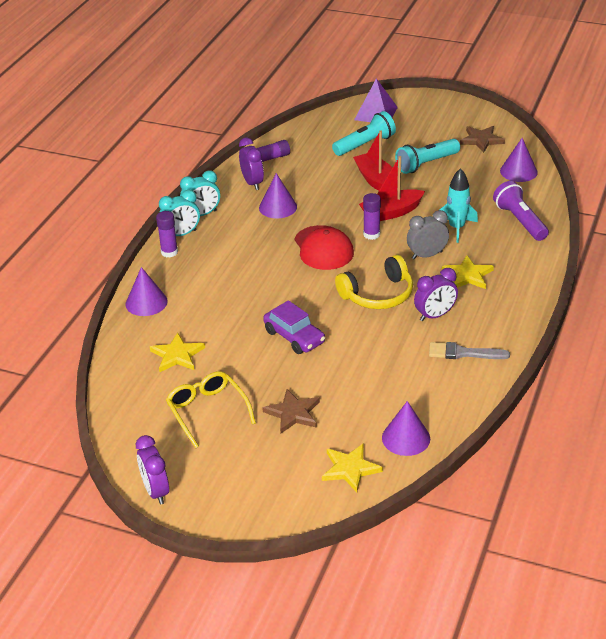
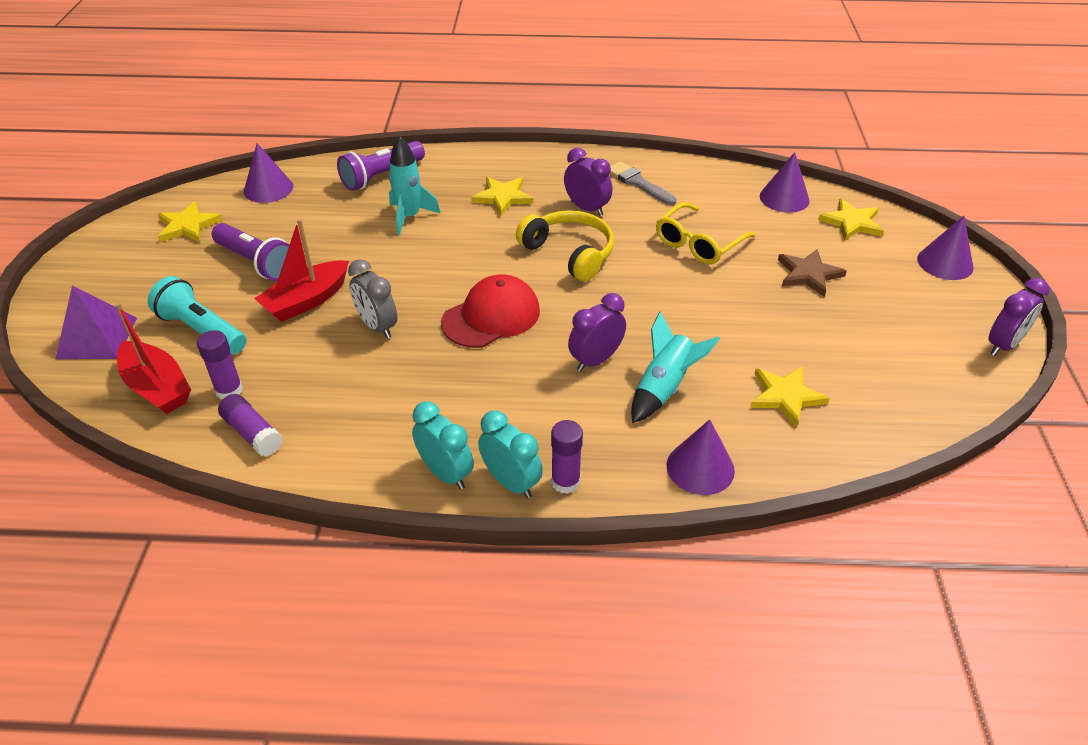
camera: 110 degrees left, 5 degrees up
yellow glasses [166,371,256,448] -> yellow glasses moved to [656,202,756,264]
purple clock [239,138,264,190] -> purple clock moved to [568,293,626,372]
purple cone [259,173,297,218] -> purple cone moved to [917,216,973,280]
purple car [263,300,325,354] -> none
red boat [359,156,425,221] -> red boat moved to [115,302,191,414]
purple glue stick [363,193,381,240] -> purple glue stick moved to [197,330,243,399]
turquoise flashlight [395,139,460,174] -> purple flashlight [212,223,289,281]
grey clock [407,210,449,259] -> grey clock moved to [348,259,397,339]
grey brush [429,342,510,359] -> grey brush turned 150 degrees clockwise [610,161,677,205]
brown star [460,126,505,153] -> yellow star [158,201,222,242]
none -> turquoise rocket [631,311,720,423]

